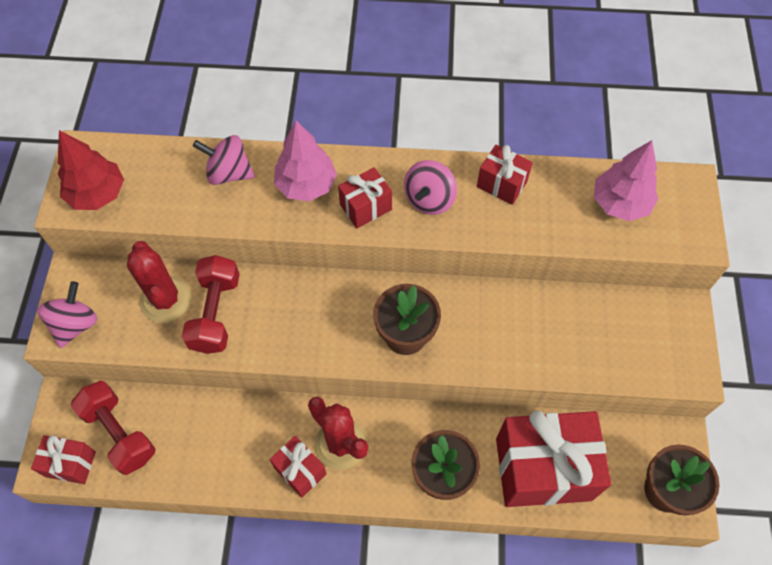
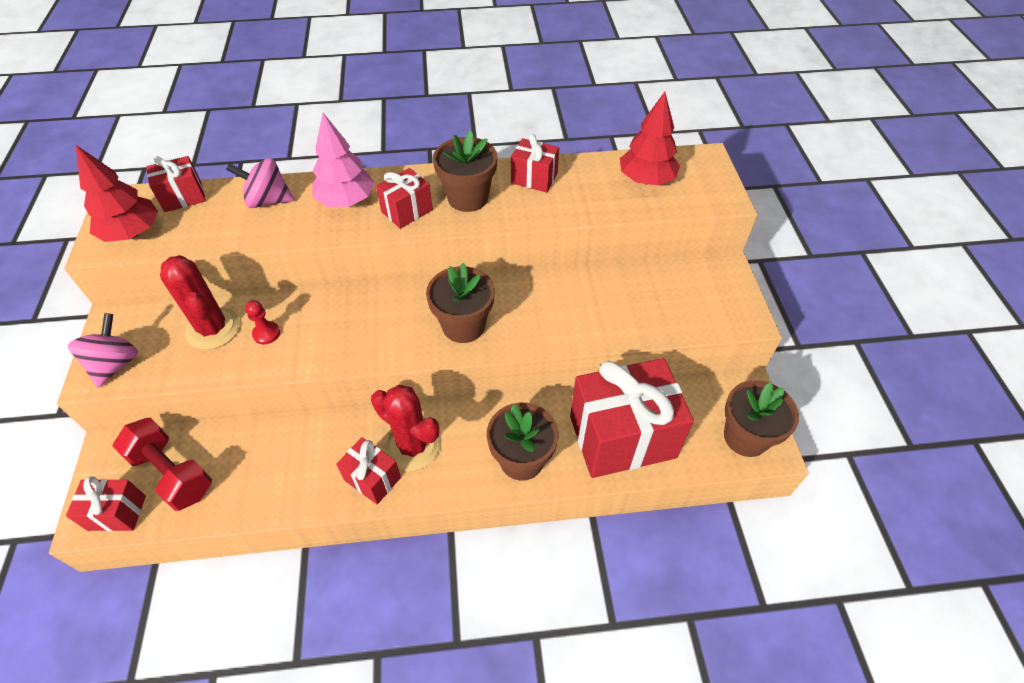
camera: 10 degrees left, 10 degrees down
red dumbbell [182,255,240,354] -> red pawn [245,300,280,344]
pink spinning top [404,160,457,215] -> brown flower pot [433,130,498,212]
pink tree [594,140,658,221] -> red tree [620,92,680,185]
none -> red gift [146,156,206,212]

